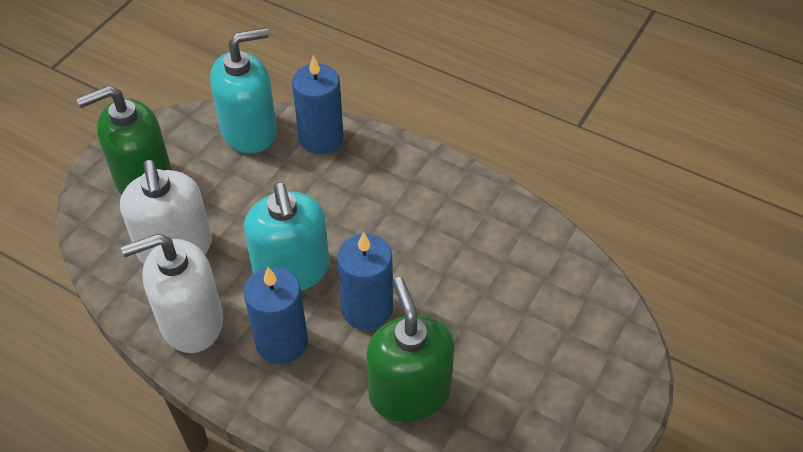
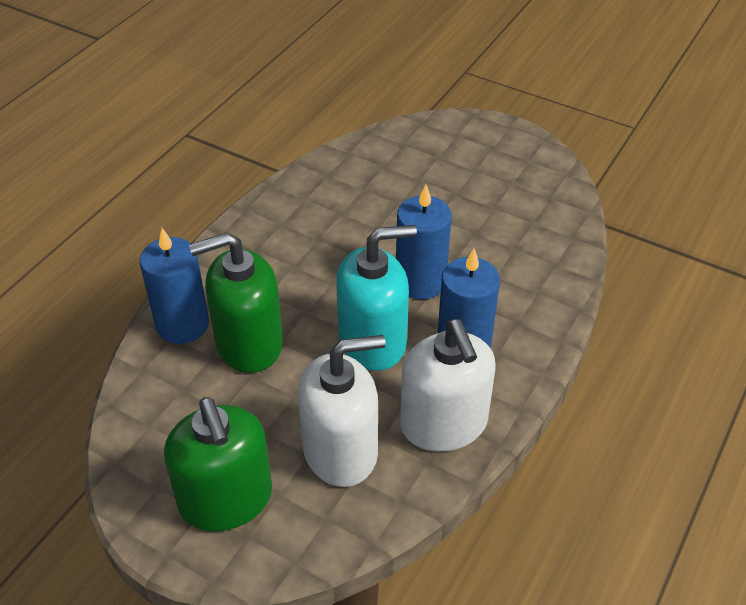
camera: 90 degrees left, 5 degrees down
turquoise soap dispenser [210,28,277,153] -> none
green soap dispenser [366,277,455,422] -> green soap dispenser moved to [189,232,283,373]

